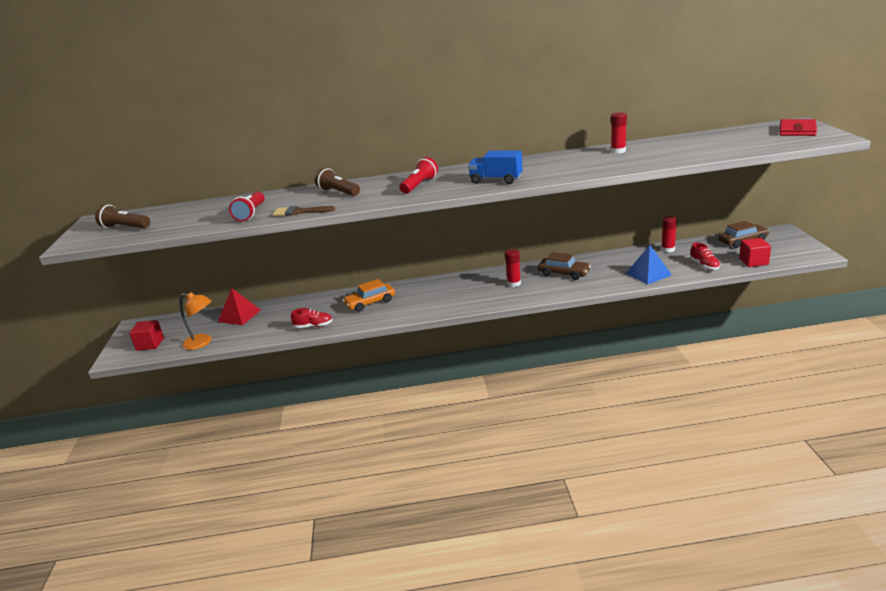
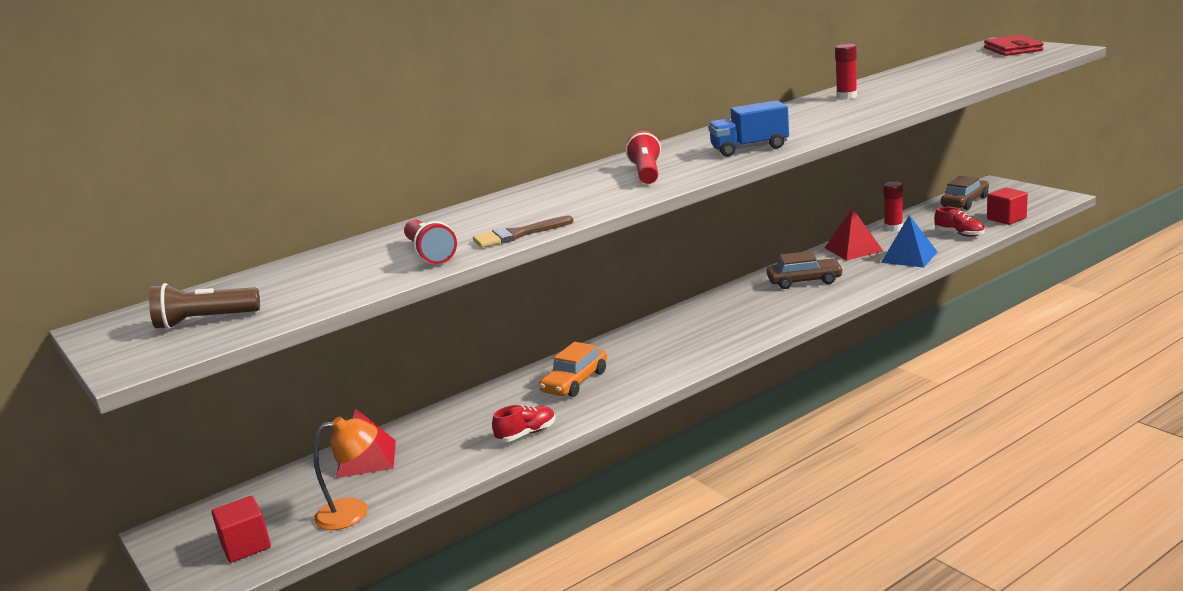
camera: 30 degrees left, 5 degrees down
brown flashlight [315,168,360,196] -> none
red glue stick [505,249,521,287] -> none
none -> red pyramid [825,209,883,261]

